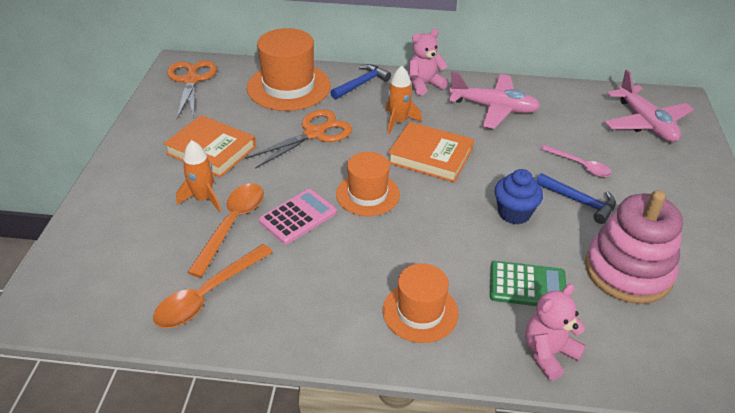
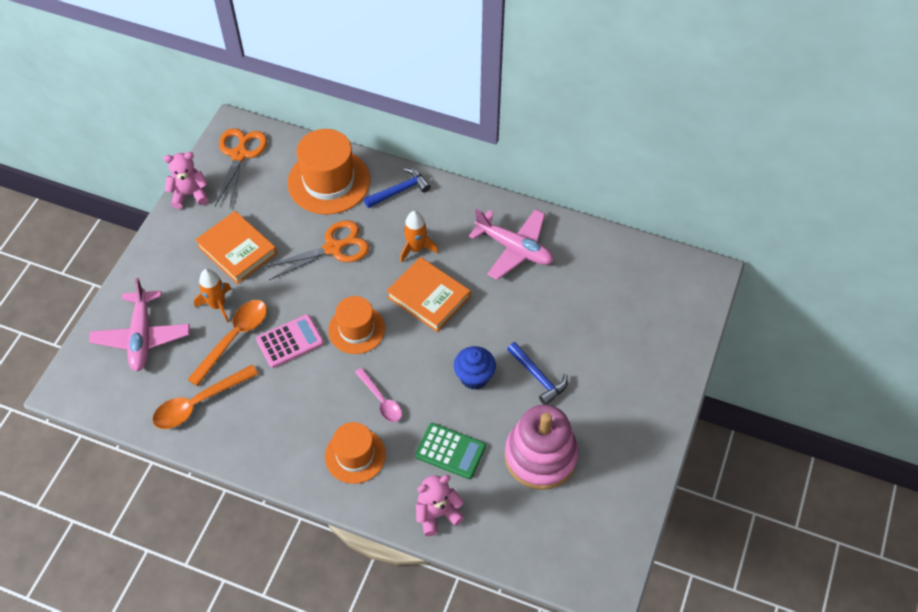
camera: 15 degrees right, 15 degrees up
pink teddy bear [409,29,448,96] -> pink teddy bear moved to [164,152,209,209]
pink spoon [541,145,611,177] -> pink spoon moved to [355,368,402,422]
pink plane [605,70,694,142] -> pink plane moved to [89,278,190,371]

